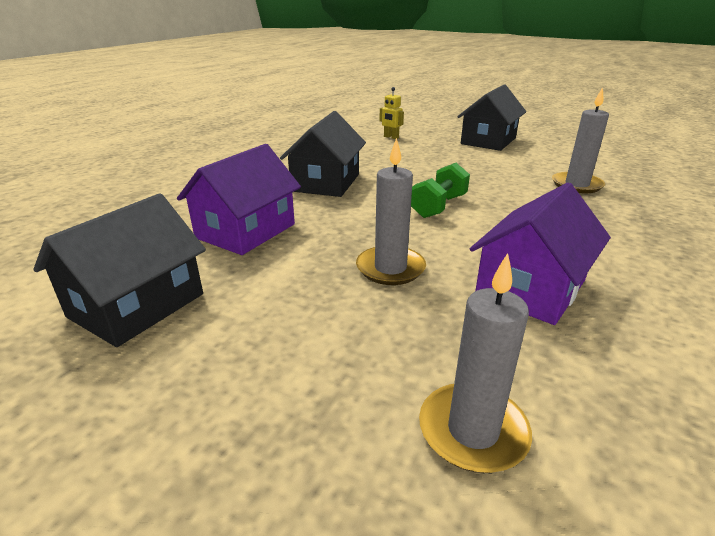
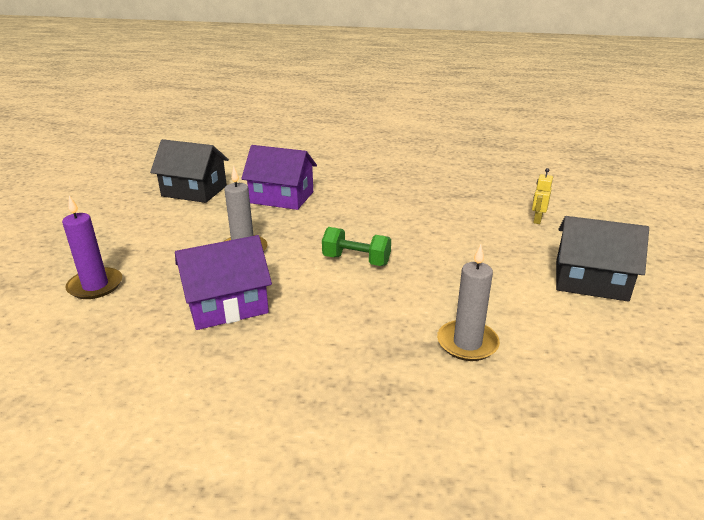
camera: 75 degrees right, 0 degrees up
black house [280,111,366,197] -> none
grey candle [419,253,532,473] -> purple candle [62,195,122,299]
purple house [470,183,611,325] -> purple house turned 45 degrees counterclockwise [175,235,272,330]

